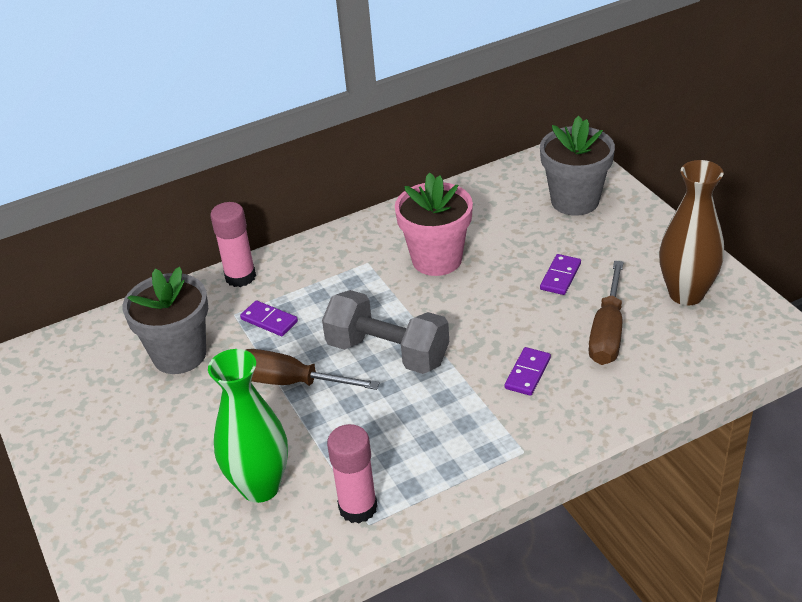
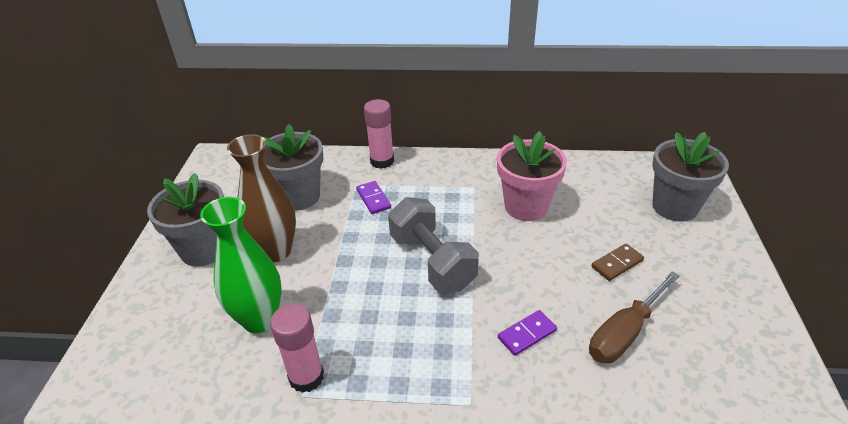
camera: 30 degrees right, 0 degrees up
brown screwdriver [246,349,380,390] -> none
purple domino [540,254,581,295] -> brown domino [592,244,644,281]
brown vase [659,160,724,305] -> brown vase moved to [227,134,296,262]
none -> grey flower pot [147,173,224,267]

